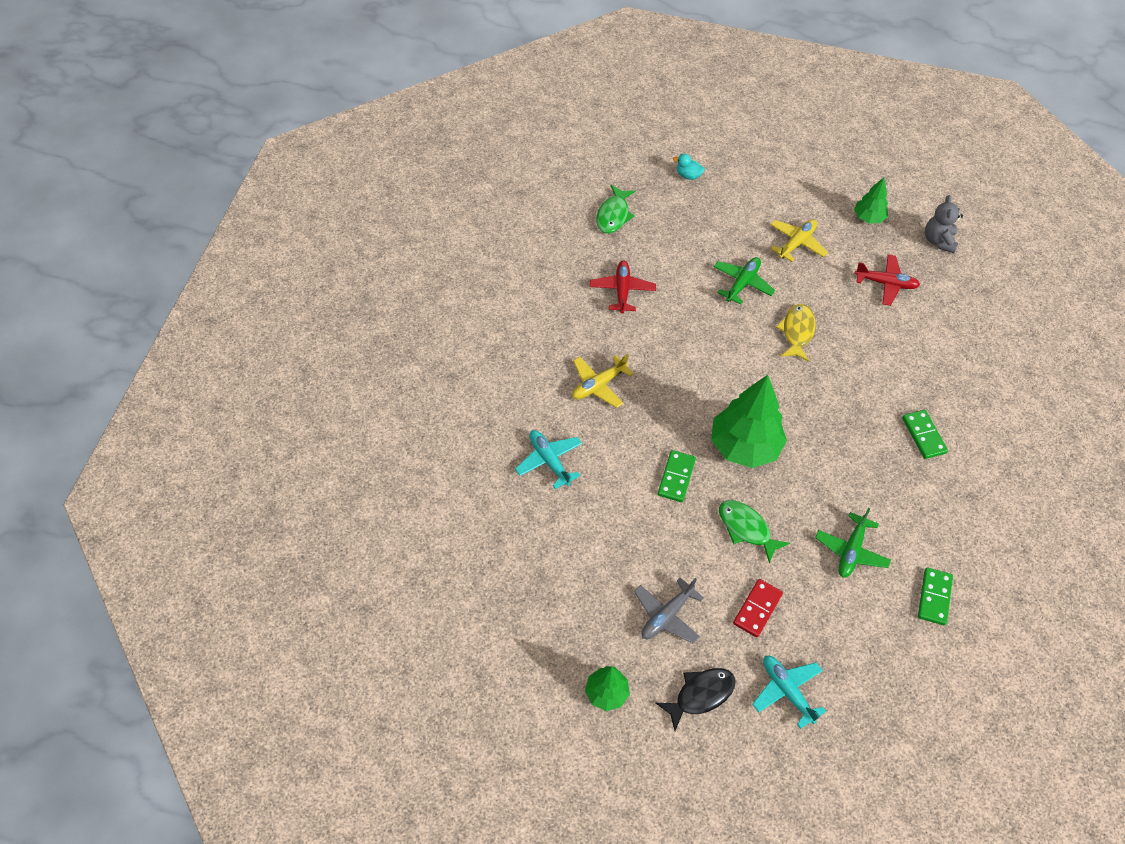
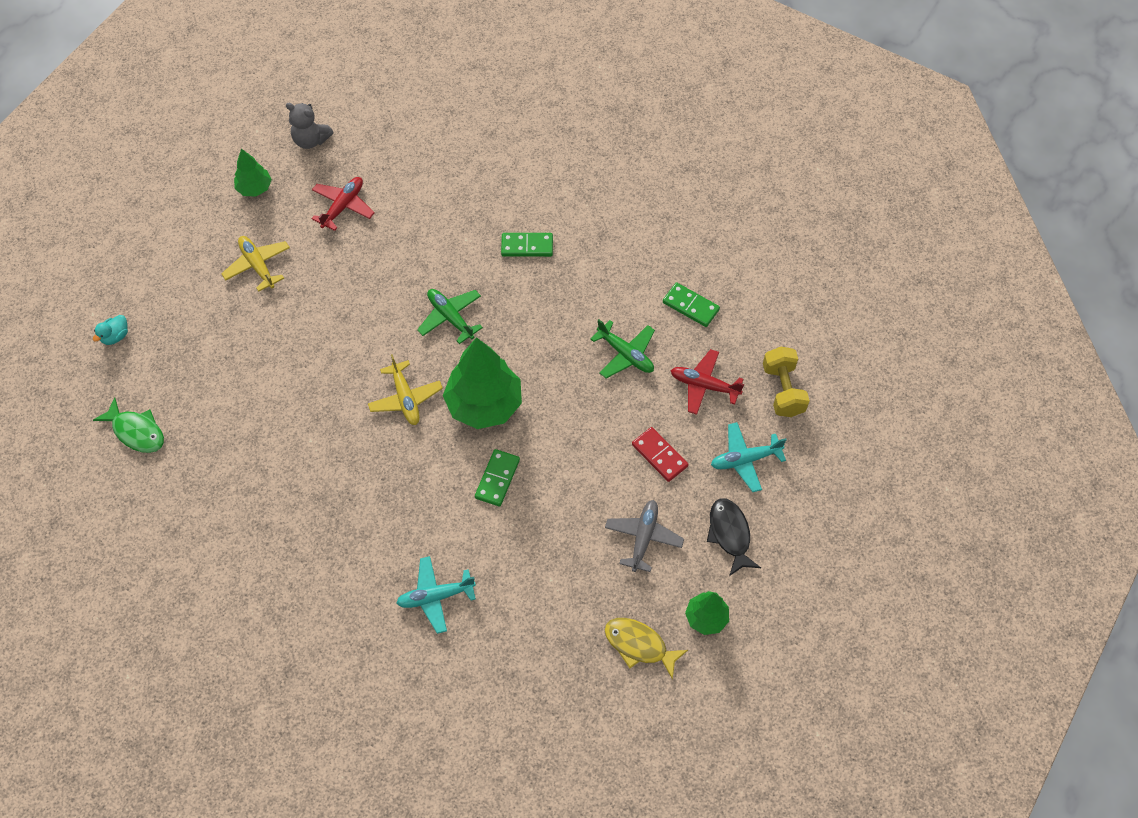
camera: 70 degrees left, 5 degrees up
yellow plane [572,354,634,408] -> yellow plane moved to [368,354,443,425]
red plane [590,261,656,314] -> red plane moved to [671,349,744,415]
grey plane [634,578,704,644] -> grey plane turned 135 degrees counterclockwise [605,500,684,572]
green domino [658,450,696,502] -> green domino turned 75 degrees clockwise [475,449,520,507]
green plane [714,257,775,305] -> green plane moved to [417,289,483,344]
green fish [719,500,790,563] -> none
yellow fish [776,304,816,362] -> yellow fish moved to [605,618,688,680]
none -> yellow dumbbell [763,347,810,417]

